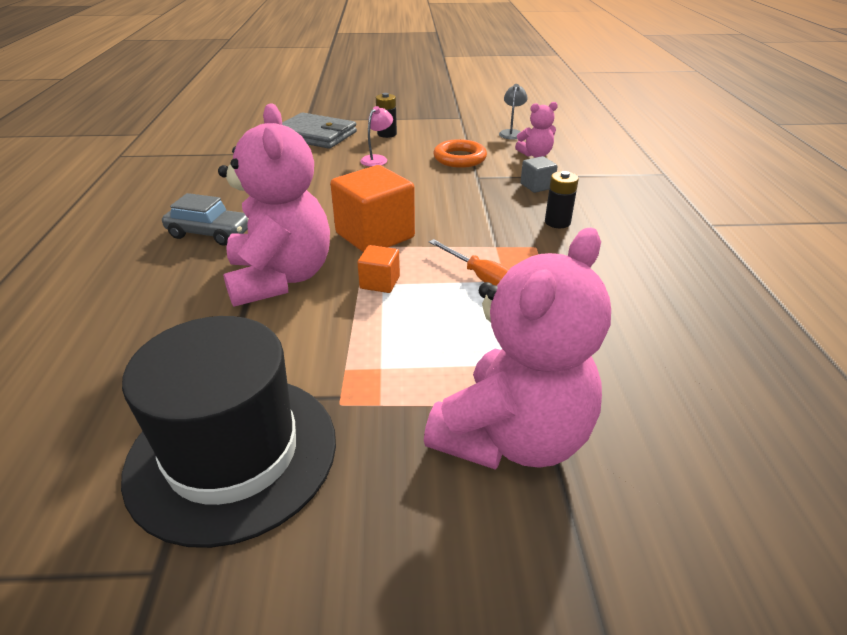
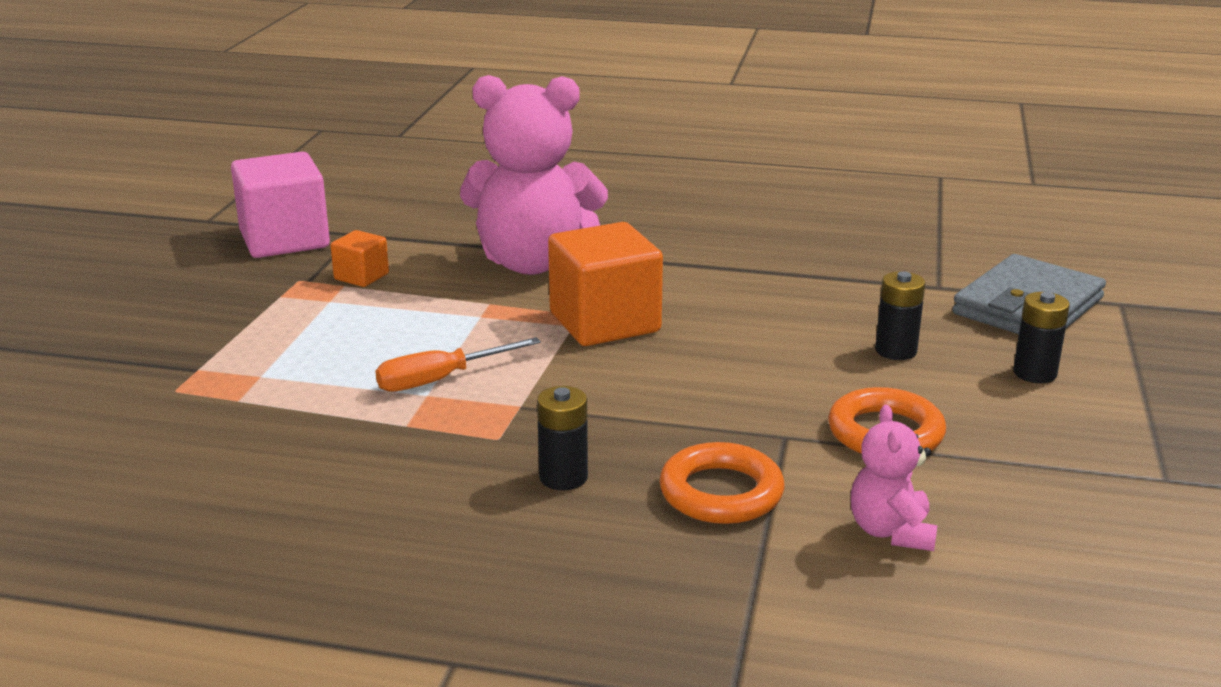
camera: 105 degrees right, 10 degrees down
black hat [121,316,336,548] -> pink cube [231,152,330,258]
grey car [162,193,249,246] -> none
orange cube [358,245,400,293] -> orange cube moved to [330,230,389,287]
pink lamp [360,106,393,167] -> black battery [875,271,925,360]
pink teddy bear [424,227,611,470] -> none
grey lamp [499,84,528,139] -> none
grey cube [521,156,558,193] -> orange ring [659,442,785,524]

